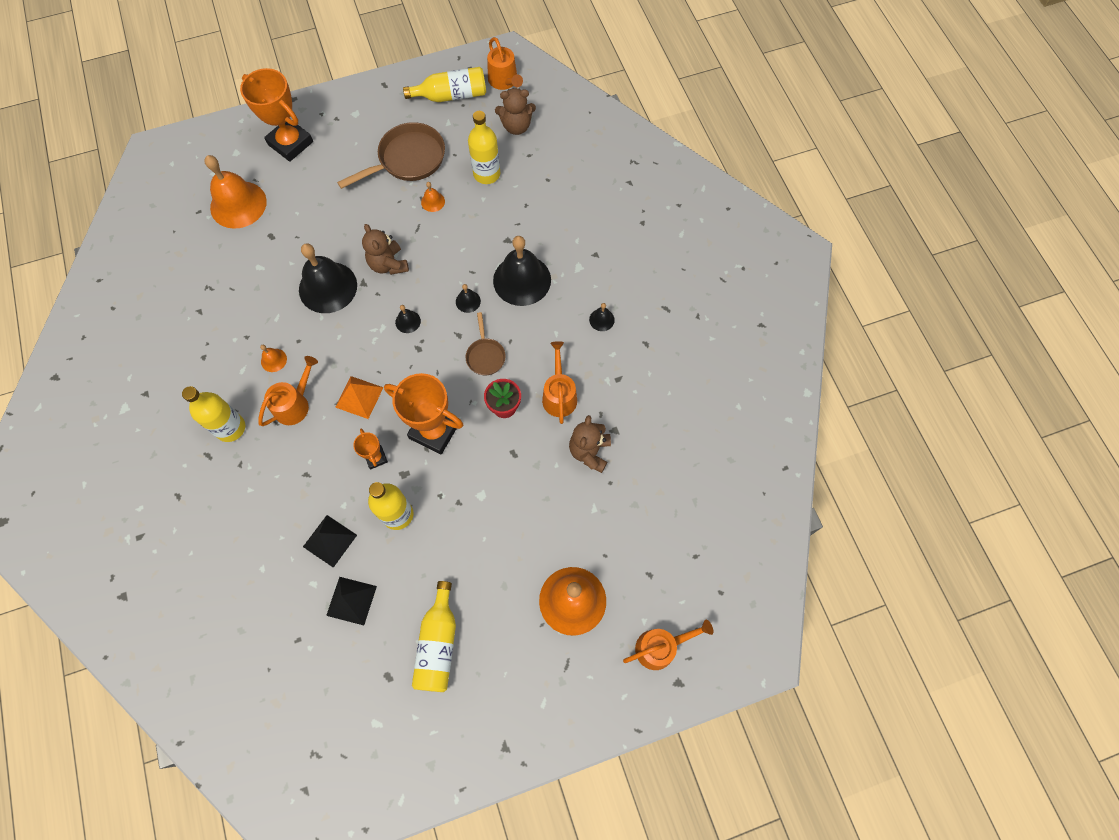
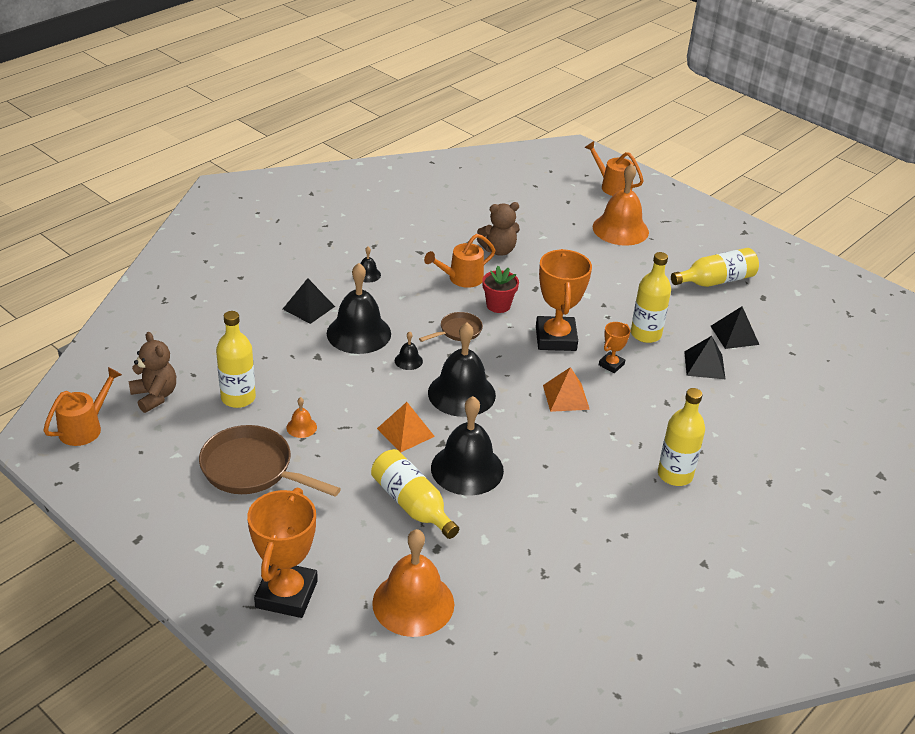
camera: 120 degrees left, 30 degrees down
orange watering can [258,356,318,426] -> none
orange bell [260,345,287,372] -> none
brown teddy bear [362,224,409,275] -> orange pyramid [377,402,435,452]
black bell [395,305,421,333] -> black bell [428,322,496,417], size x2.33
yellow bottle [403,67,486,102] -> yellow bottle moved to [371,449,459,539]
none -> black pyramid [283,278,335,324]

